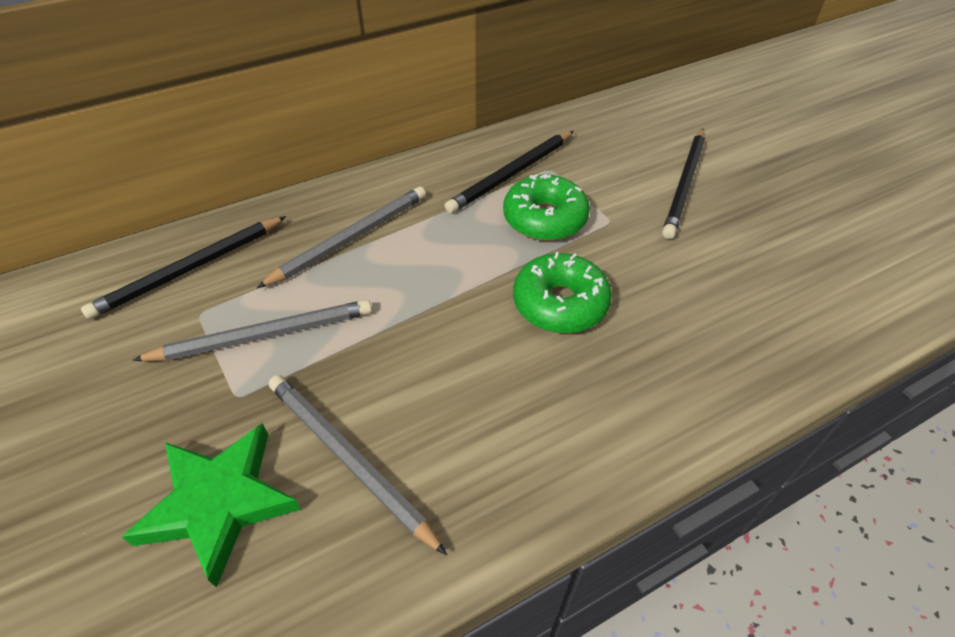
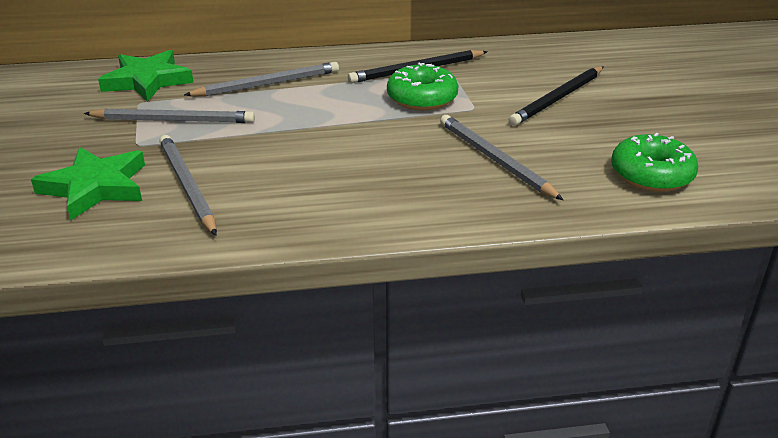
camera: 20 degrees right, 15 degrees down
black pencil [81,216,286,319] -> green star [98,50,194,102]
green donut [513,252,612,333] -> green donut moved to [611,133,698,192]
none -> grey pencil [440,115,563,200]

